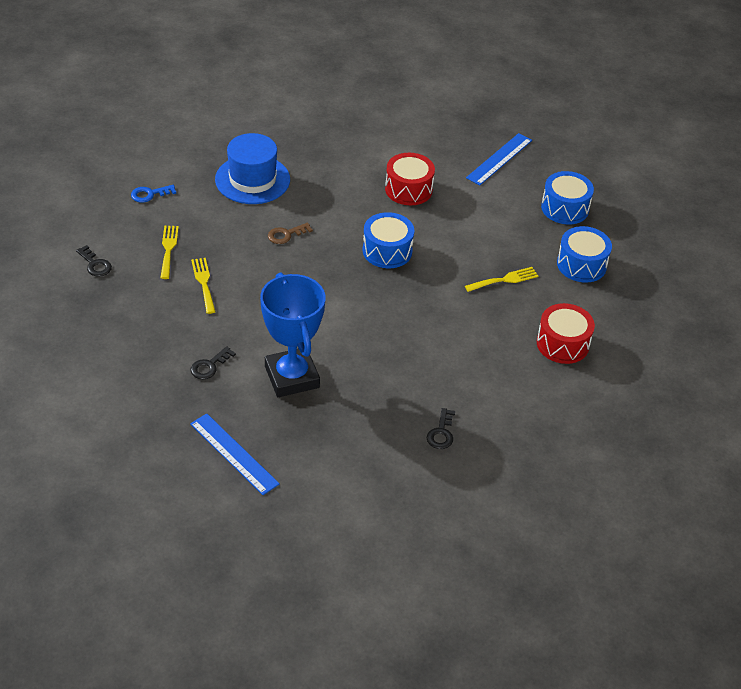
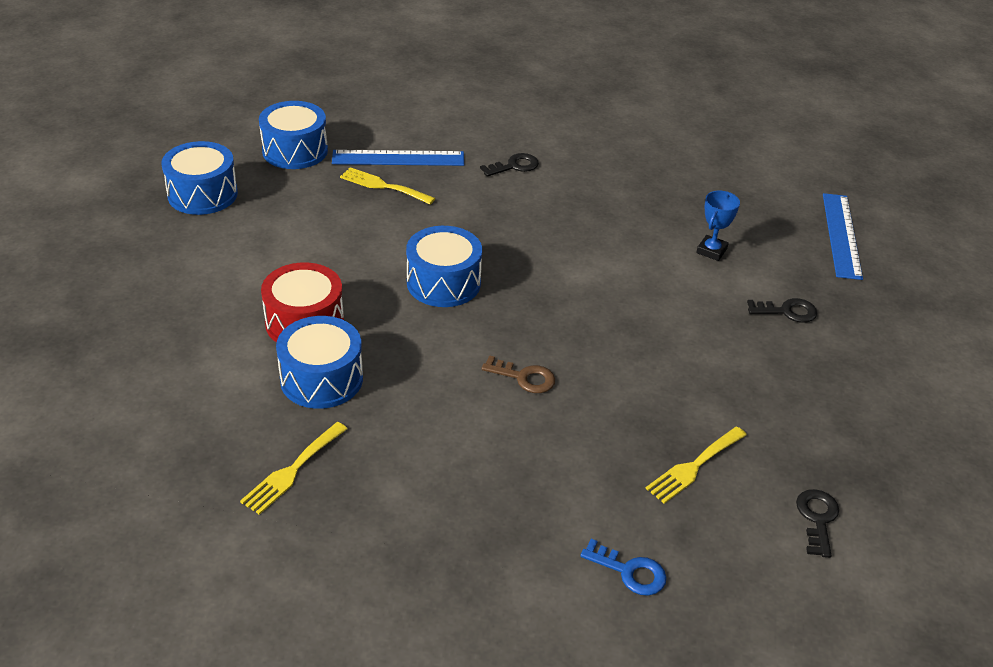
camera: 130 degrees left, 5 degrees down
yellow fork [191,258,216,314] -> yellow fork moved to [240,422,347,515]
blue hat [215,133,290,204] -> none
blue trophy [260,272,326,397] -> blue trophy [696,191,740,261], size x0.42
black key [427,408,455,449] -> black key moved to [480,153,539,177]
blue ruler [466,133,532,185] -> blue ruler moved to [332,150,464,166]
red drum [537,303,595,364] -> none
none -> blue drum [276,316,363,409]

